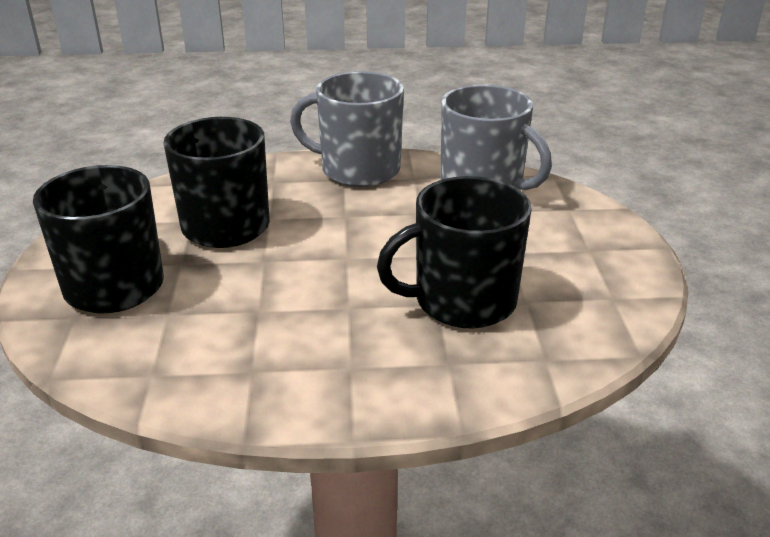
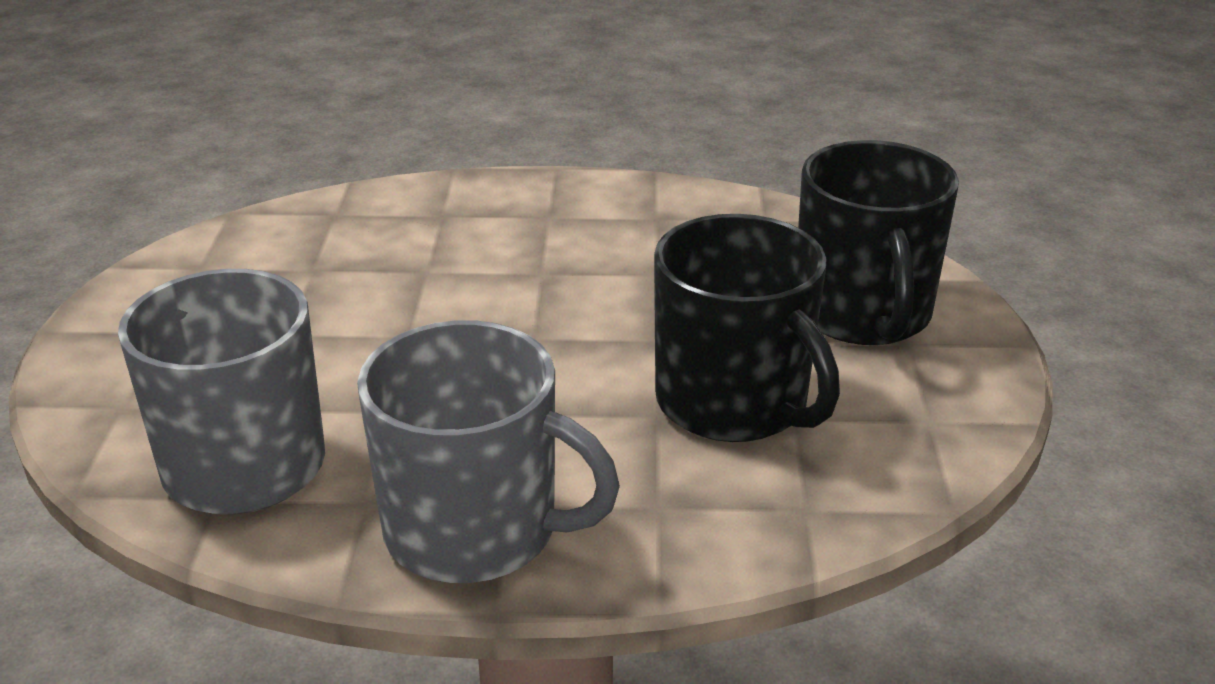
camera: 175 degrees left, 0 degrees up
black mug [377,176,532,328] -> none

